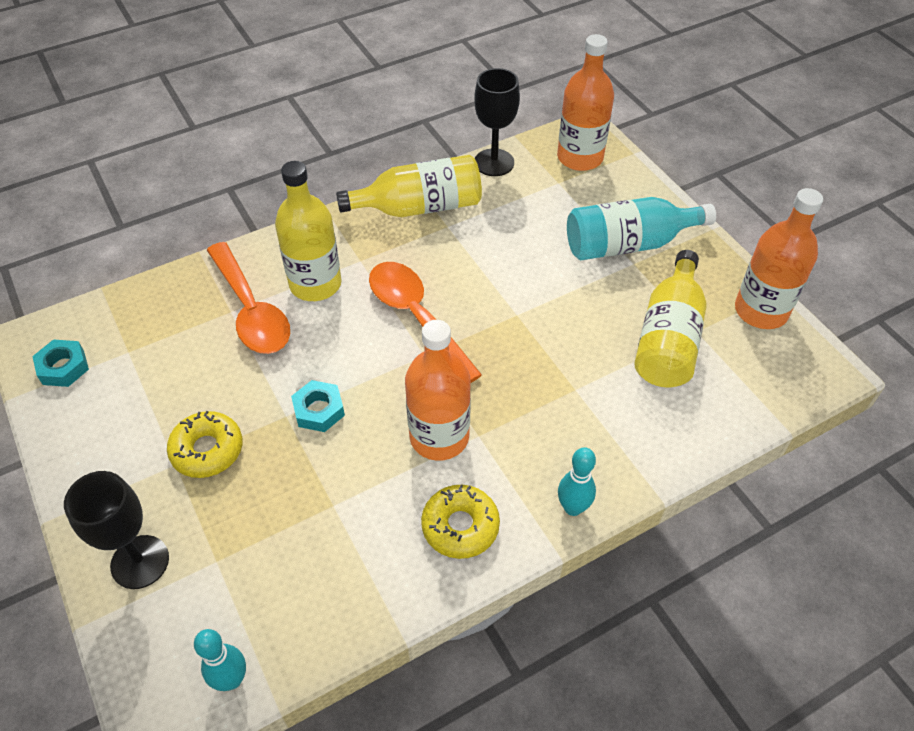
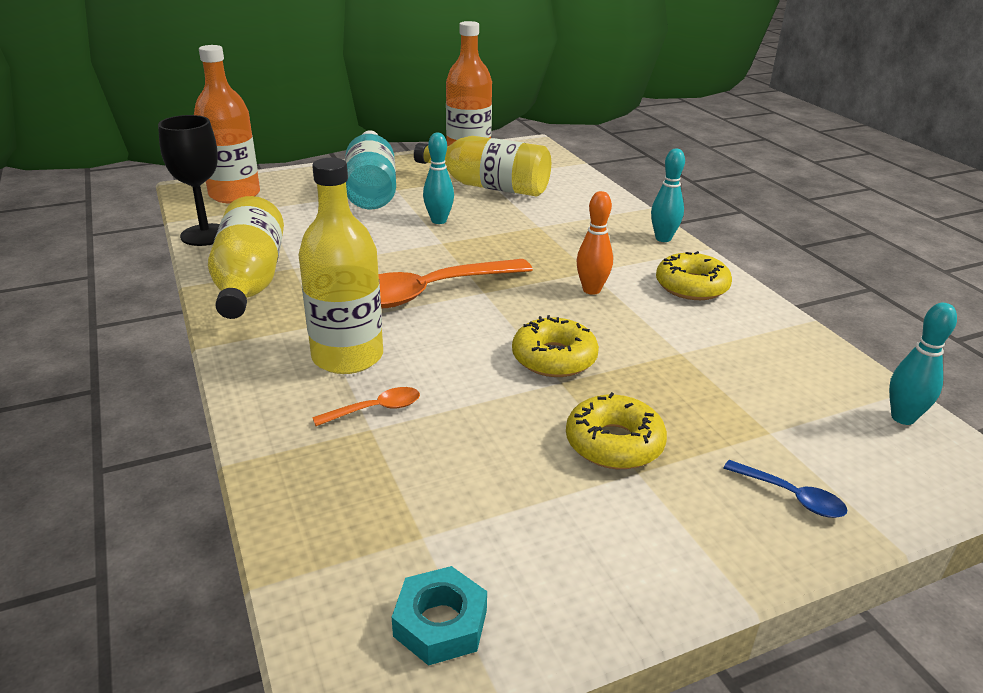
camera: 85 degrees left, 20 degrees down
black goblet [64,471,169,589] -> blue spoon [723,460,847,518]
orange spoon [207,242,290,354] -> orange spoon [312,387,420,426], size x0.44
turquoise nut [291,380,345,432] -> yellow donut [512,315,599,377]
orange bottle [405,320,471,461] -> orange bowling pin [576,191,613,295]
none -> turquoise bowling pin [423,133,454,224]

